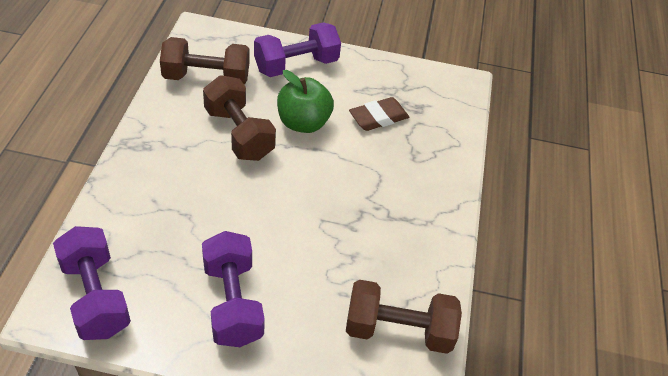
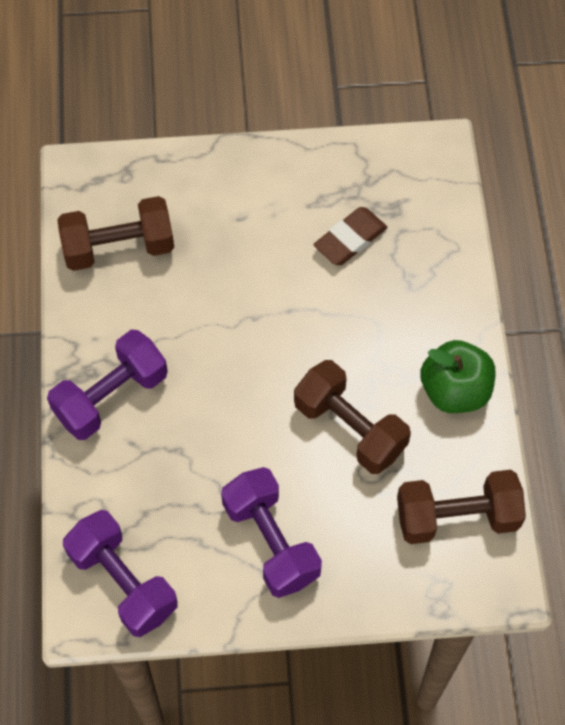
camera: 10 degrees left, 15 degrees up
brown dumbbell [203,75,276,161] -> brown dumbbell moved to [294,360,411,474]
purple dumbbell [254,22,341,77] -> purple dumbbell moved to [47,330,168,440]
green apple [277,70,334,133] -> green apple moved to [420,340,495,413]

